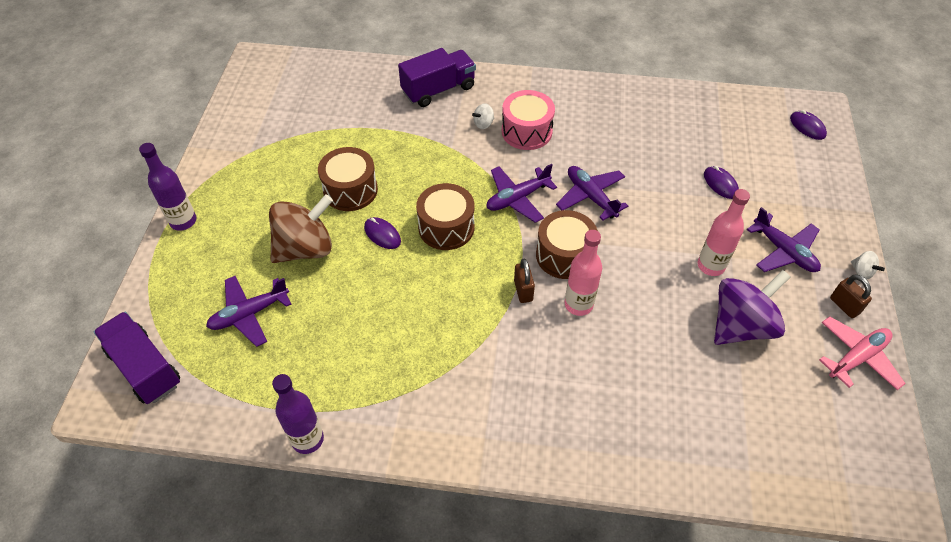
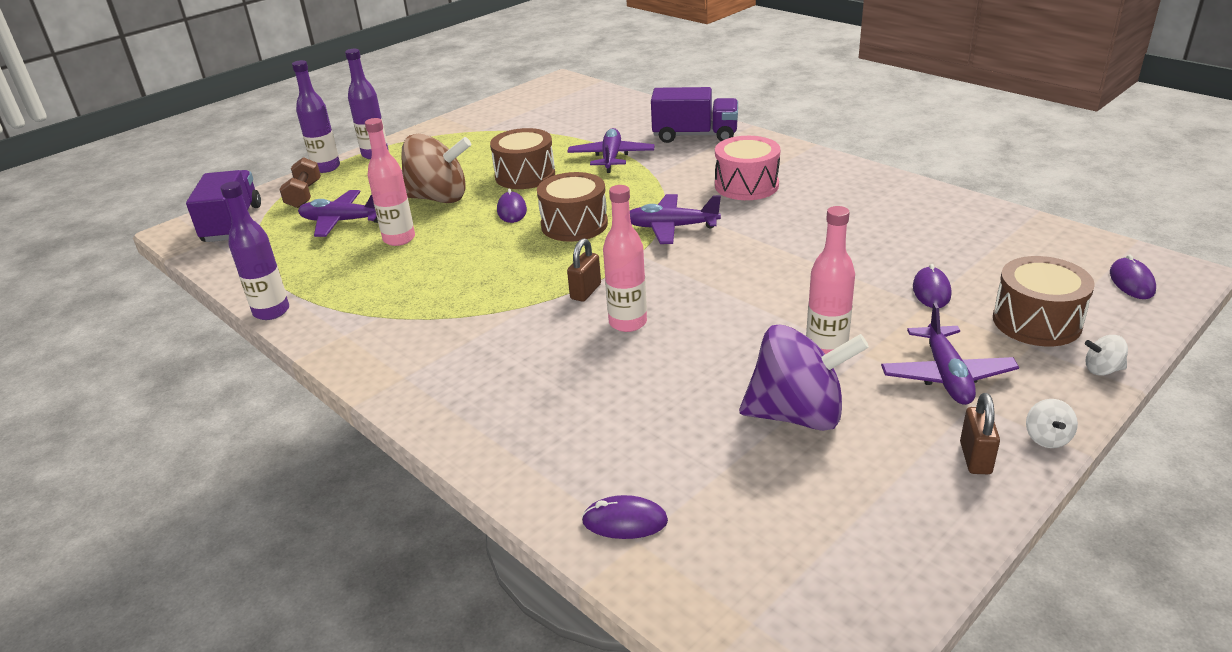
camera: 40 degrees right, 20 degrees down
white spinning top [472,103,494,129] -> white spinning top moved to [1085,335,1128,376]
brown drum [536,210,598,279] -> brown drum moved to [993,256,1095,346]
purple plane [556,166,628,221] -> purple plane moved to [567,128,655,173]
pink plane [819,316,906,390] -> none
none -> brown dumbbell [279,157,321,208]
none -> purple bottle [292,60,340,173]
none -> pink bottle [365,118,415,246]
none -> purple mouse [582,495,668,539]

